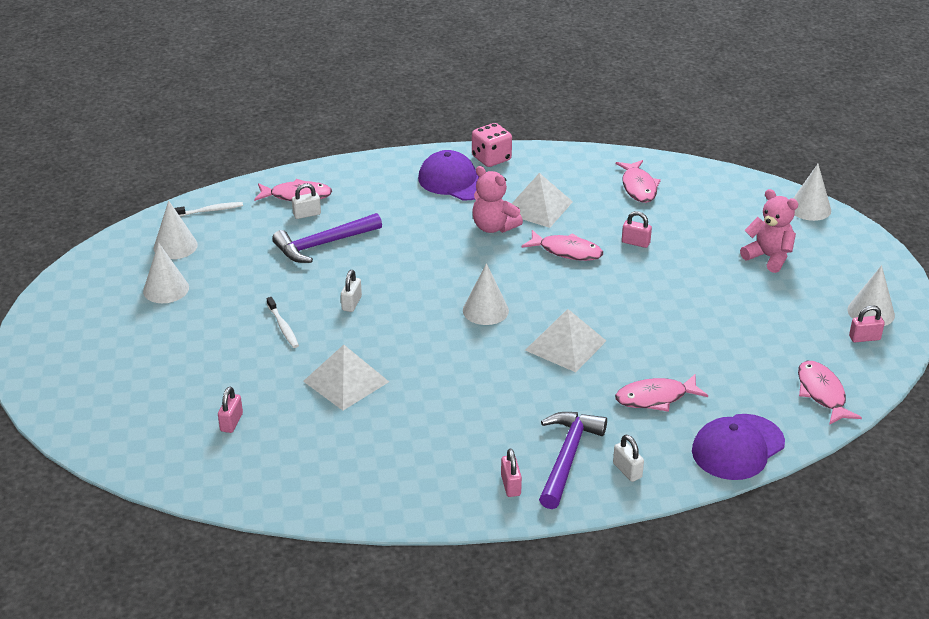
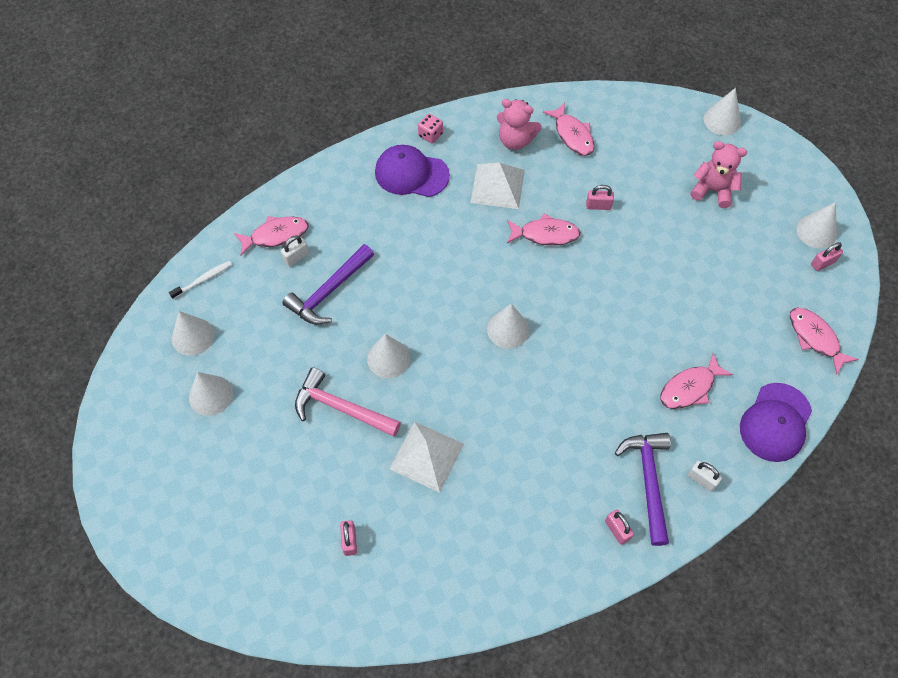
camera: 20 degrees left, 25 degrees up
white toothbrush [267,297,299,348] -> pink hammer [295,367,401,437]
white padlock [341,270,362,312] -> white cone [367,334,410,378]
pink dice [472,123,512,167] -> pink dice [418,114,443,144], size x0.66
pink teddy bear [472,166,523,233] -> pink teddy bear moved to [497,99,542,150]
white pyramid [525,309,606,372] -> none

